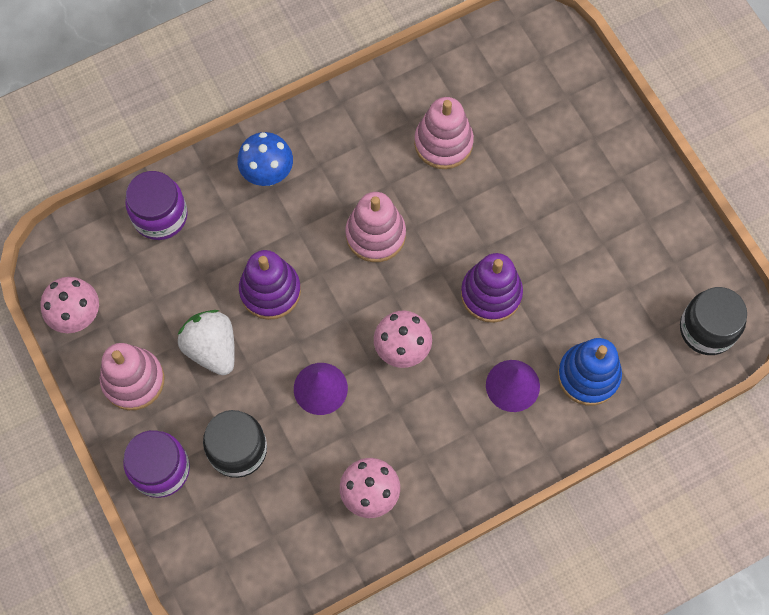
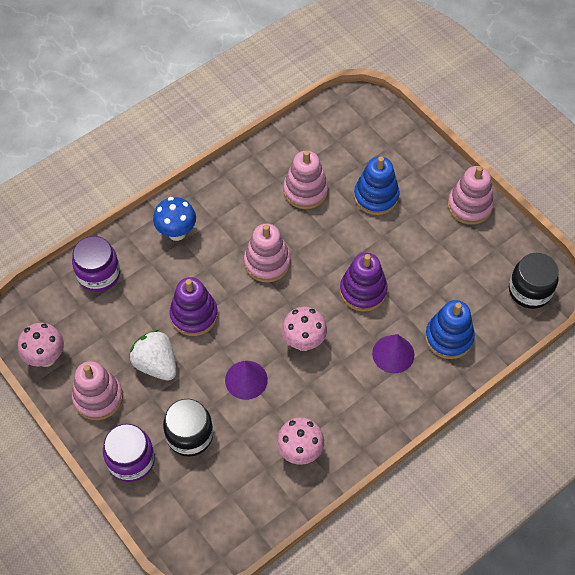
camera: 10 degrees left, 10 degrees down
none -> blue stacking toy [354,156,400,215]
none -> pink stacking toy [448,166,494,225]

